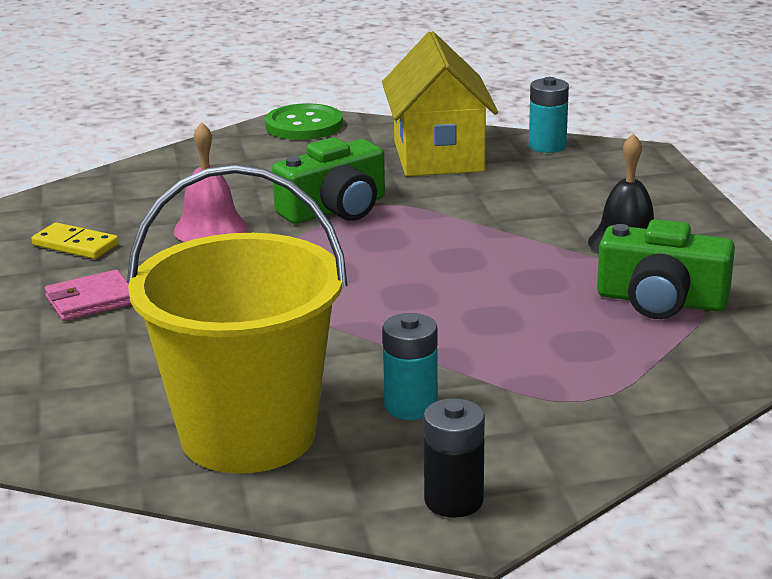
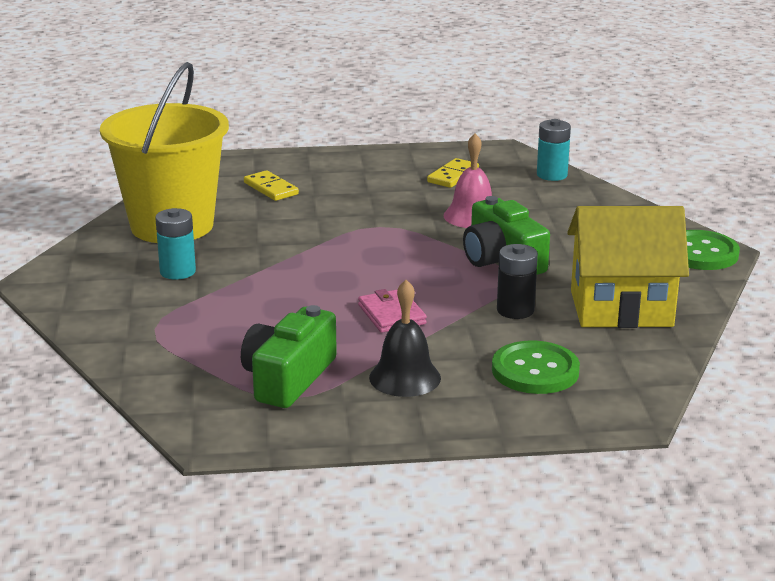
camera: 95 degrees right, 0 degrees up
pink wallet [45,270,132,321] -> pink wallet moved to [358,289,427,333]
black battery [424,398,485,518] -> black battery moved to [497,244,538,319]
turquoise battery [529,77,569,153] -> turquoise battery moved to [537,119,571,181]
none -> yellow domino [244,170,299,201]
none -> green button [492,340,580,394]

